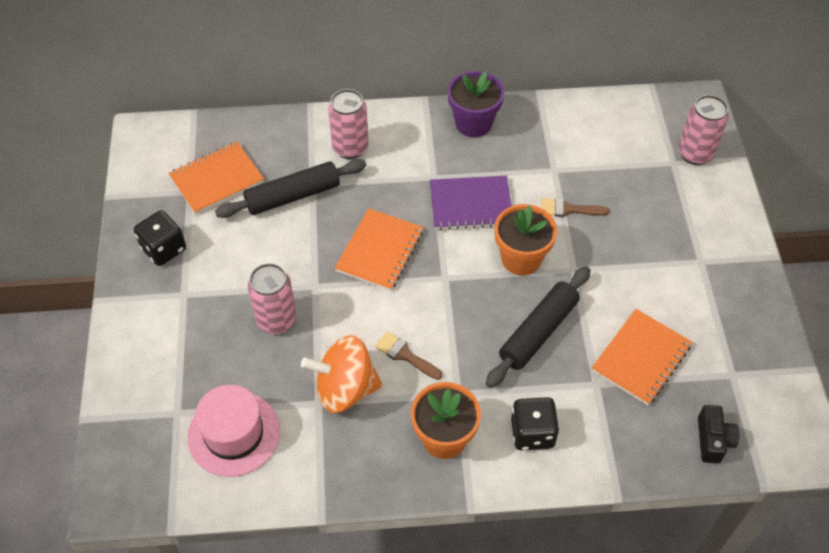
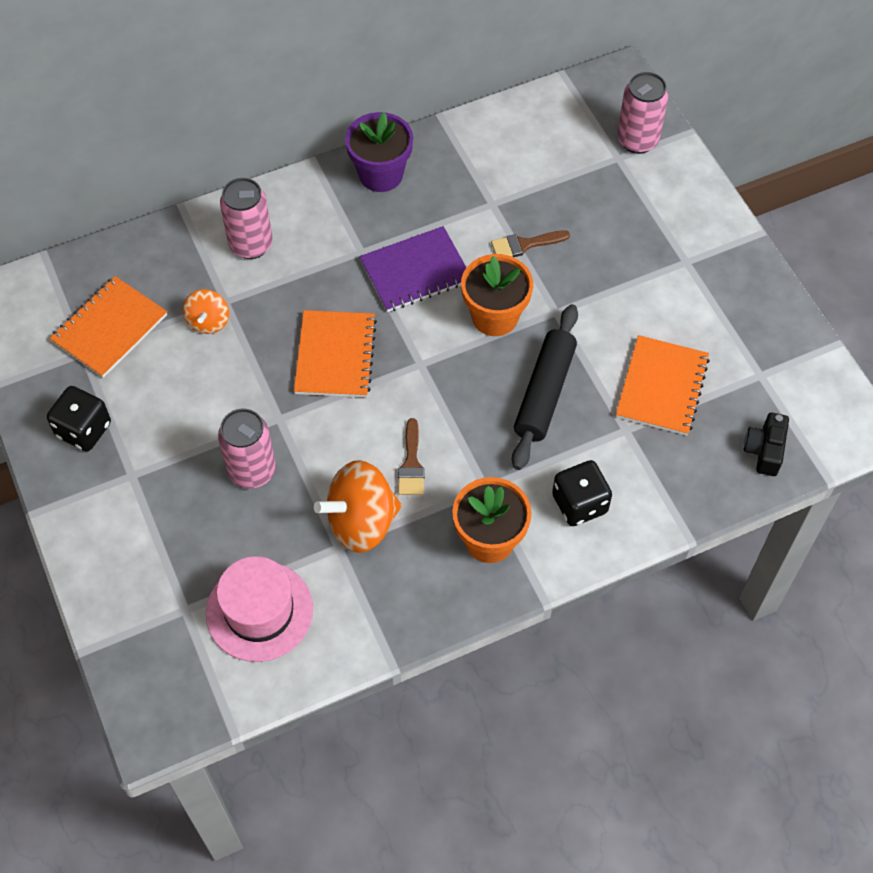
camera: 20 degrees left, 5 degrees up
black rolling pin [215,159,366,218] -> orange spinning top [183,289,229,334]
brown brush [375,331,442,380] -> brown brush turned 105 degrees counterclockwise [398,418,425,495]
black camera [698,405,739,463] -> black camera turned 150 degrees counterclockwise [744,413,789,476]

